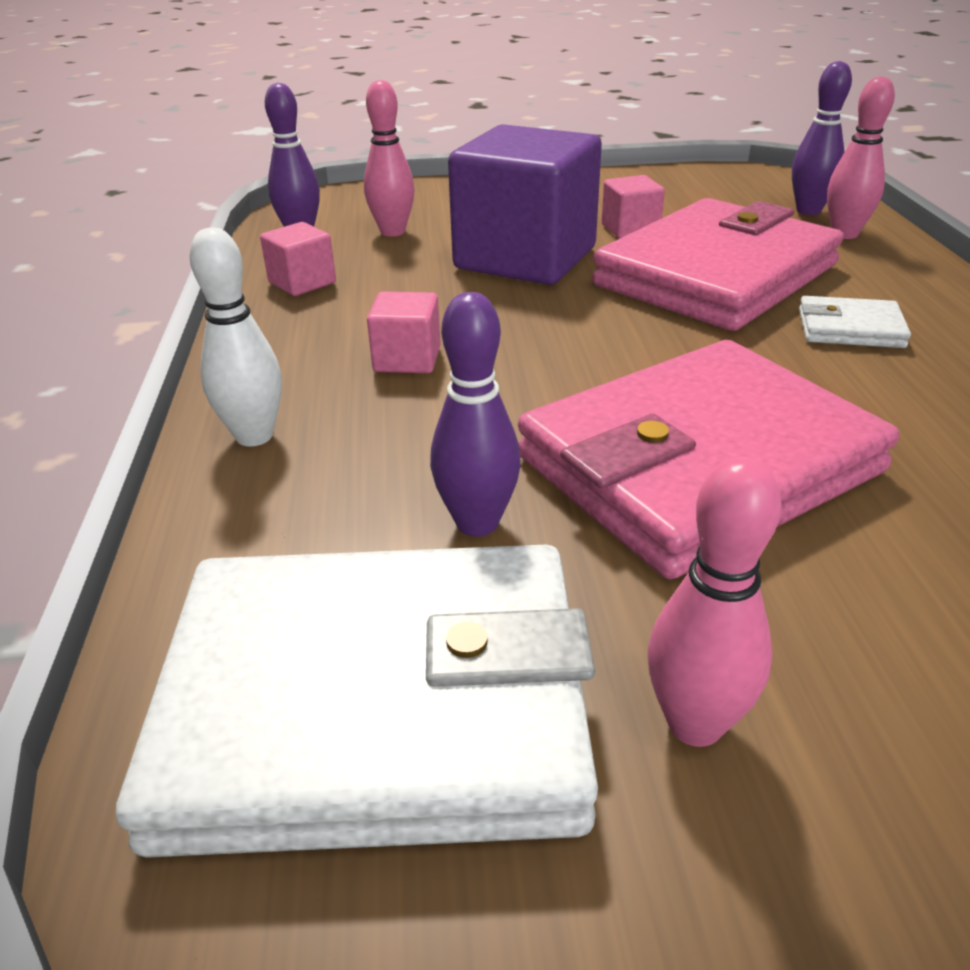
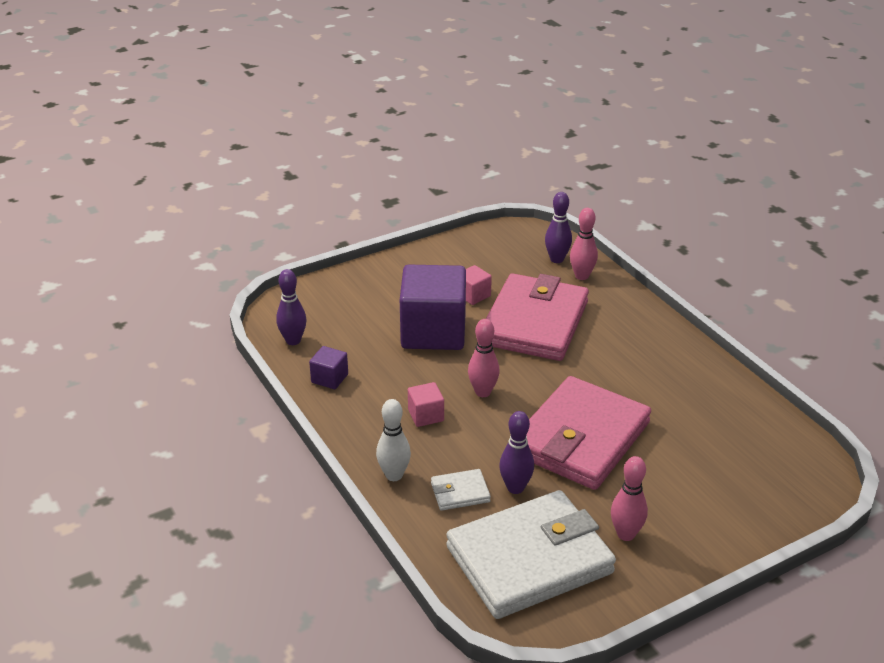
camera: 25 degrees left, 0 degrees up
pink cube [260,222,336,296] -> purple cube [309,346,348,389]
pink bowling pin [364,80,415,237] -> pink bowling pin moved to [468,319,500,397]
white wallet [799,296,911,348] -> white wallet moved to [431,469,491,511]

